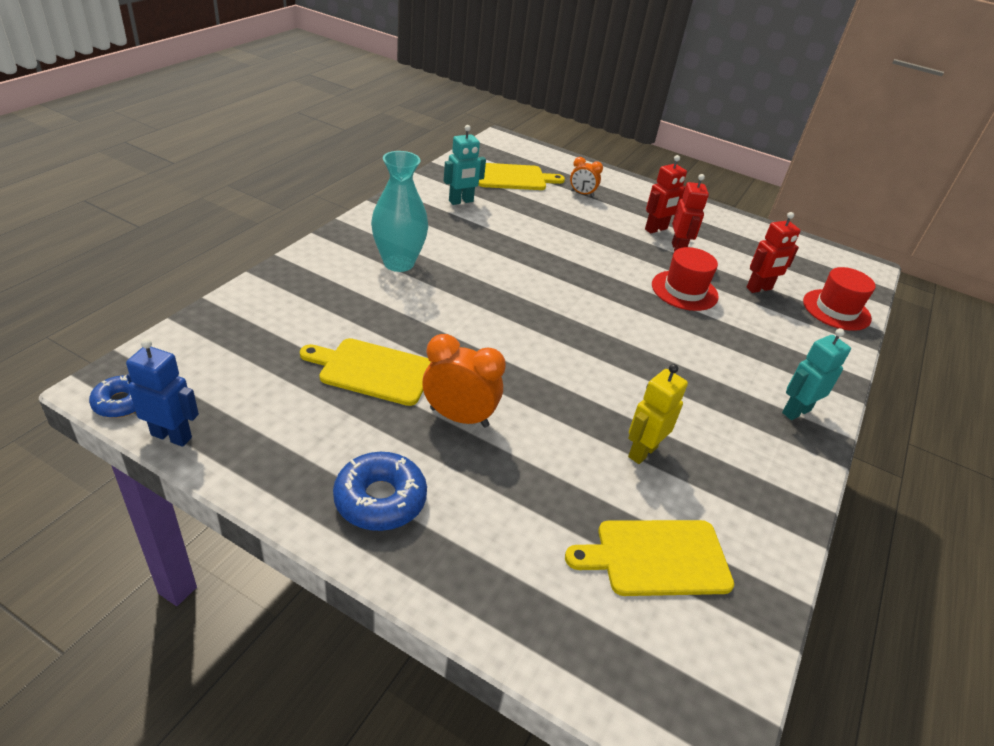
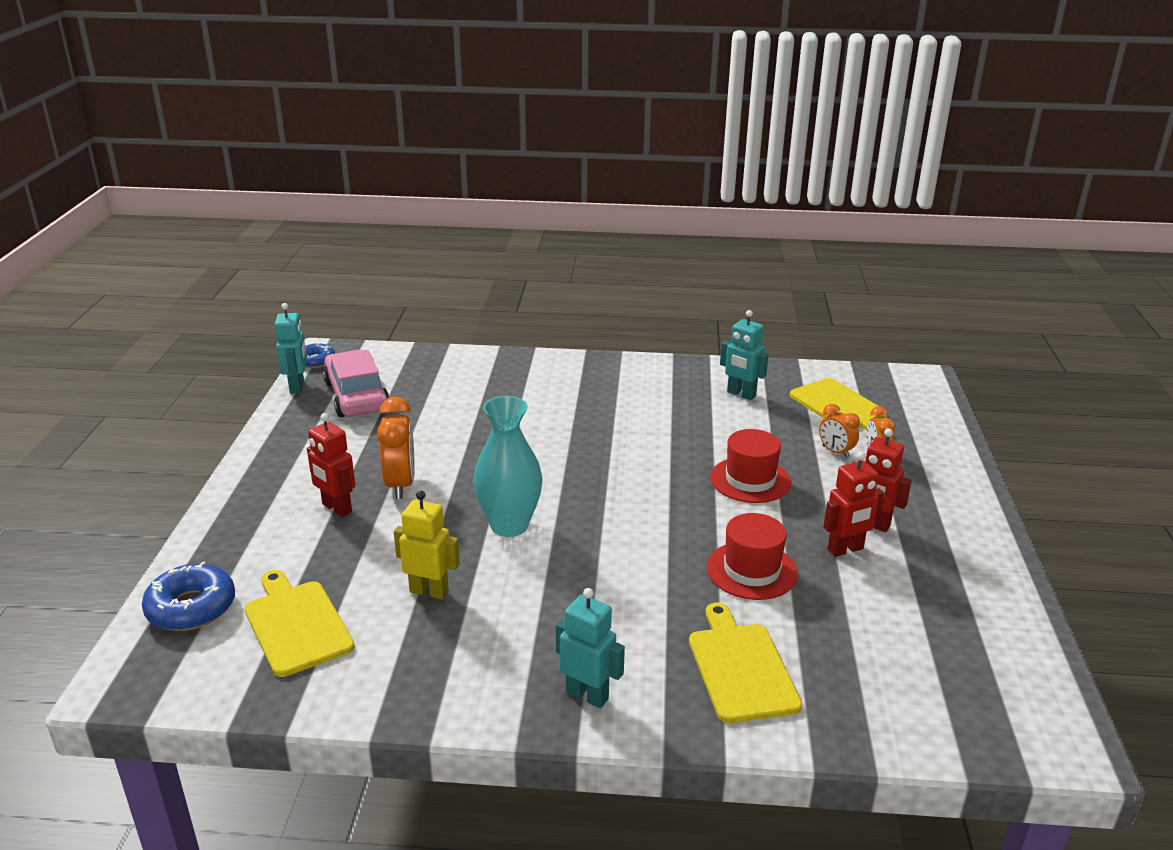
camera: 70 degrees right, 10 degrees down
blue robot [126,338,199,447] -> turquoise robot [275,303,307,394]
yellow cutting board [300,338,431,406] -> yellow cutting board moved to [689,603,802,723]
blue donut [333,452,427,531] -> blue donut moved to [142,561,235,631]
turquoise vase [371,151,428,272] -> turquoise vase moved to [473,396,543,537]
red robot [746,212,800,293] -> red robot moved to [307,413,355,517]
red hat [803,267,876,331] -> red hat moved to [710,429,791,503]
none -> pink car [323,350,390,417]
none -> orange clock [819,404,860,458]

